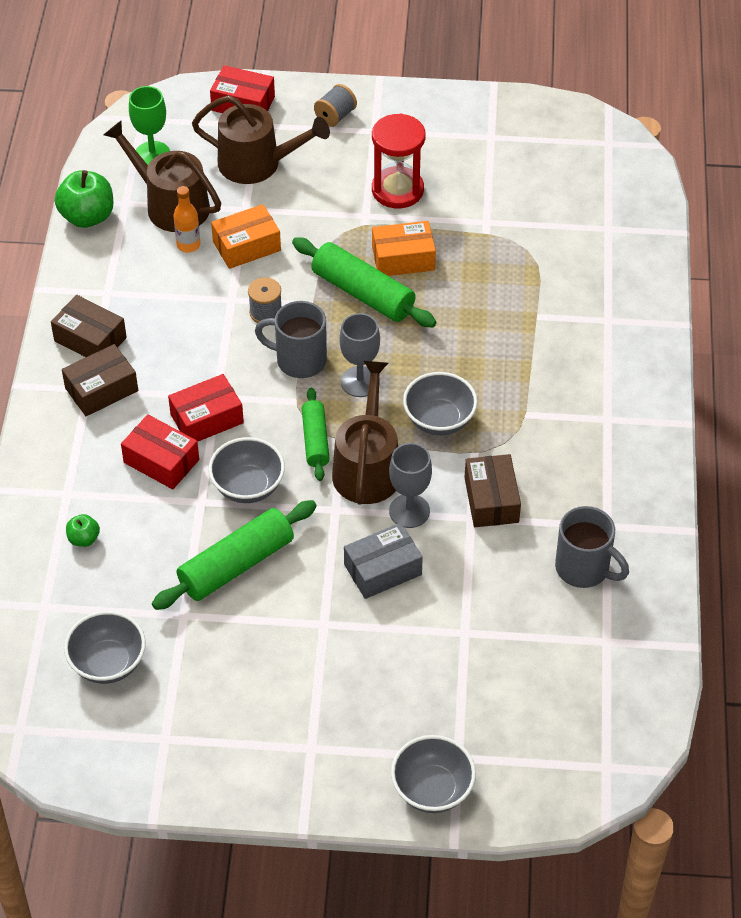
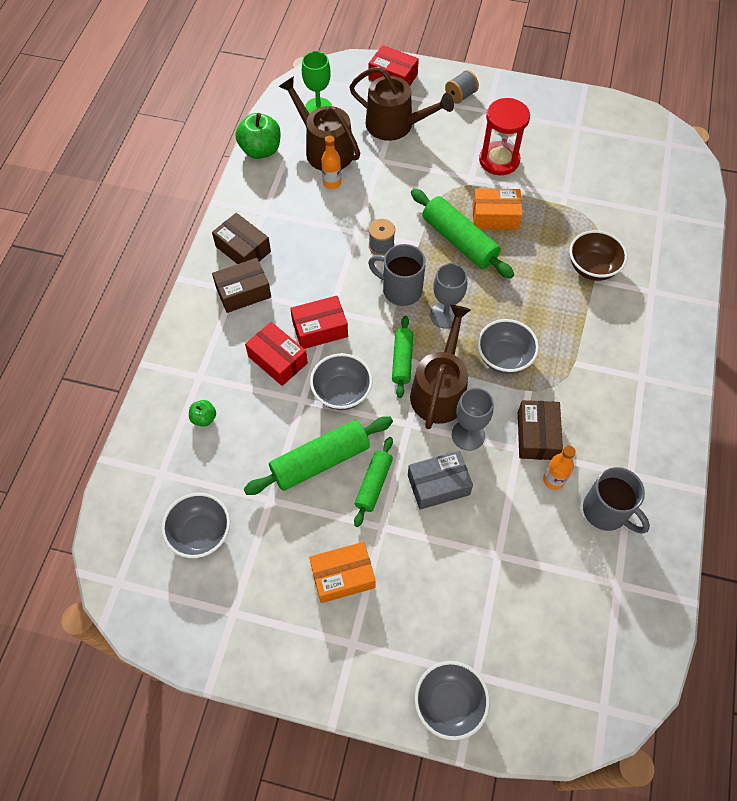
camera: 10 degrees right, 10 degrees up
orange box [211,204,281,269] -> orange box moved to [309,542,376,603]
none -> green rolling pin [354,437,393,527]
none -> orange bottle [543,446,576,490]
none -> brown bowl [569,230,628,281]

